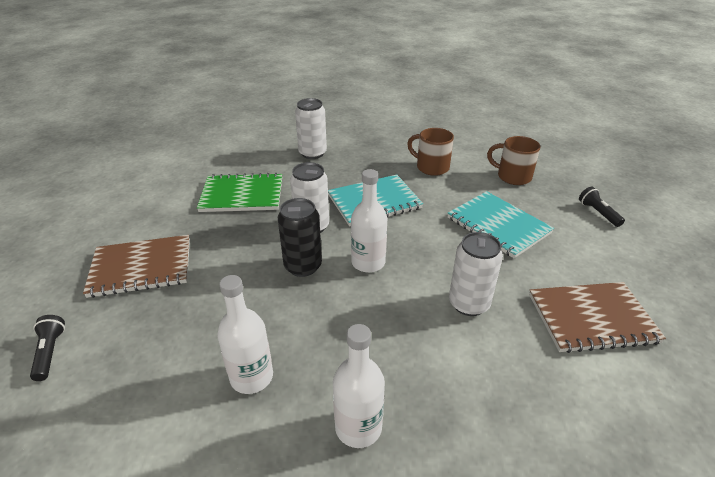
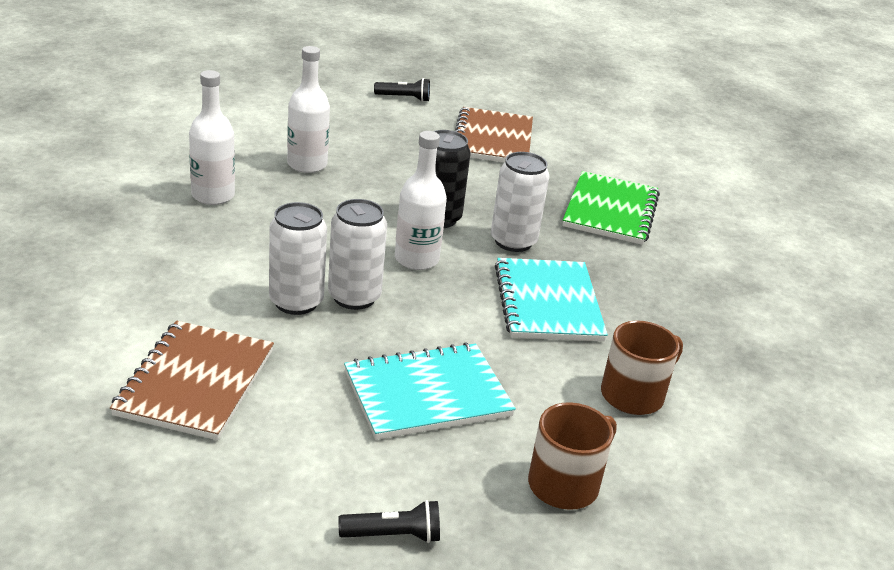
camera: 105 degrees right, 5 degrees down
white can [295,98,327,159] -> white can moved to [328,199,387,310]

